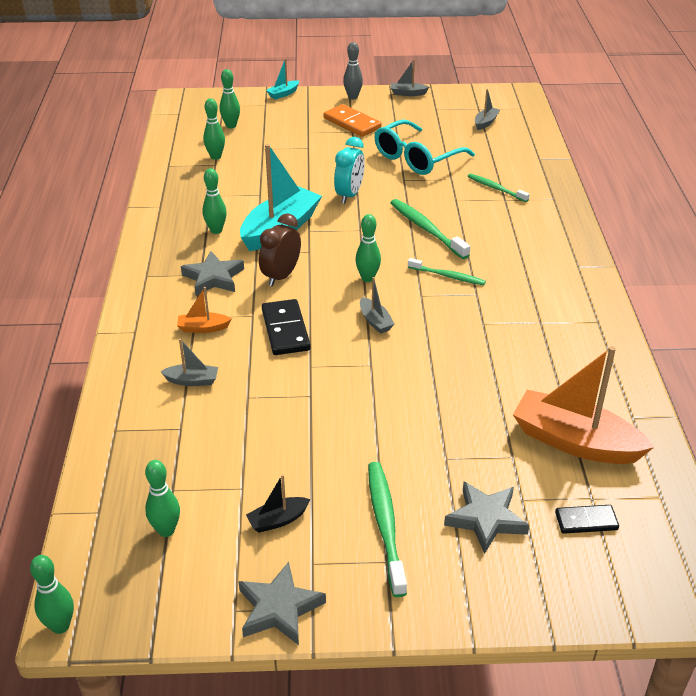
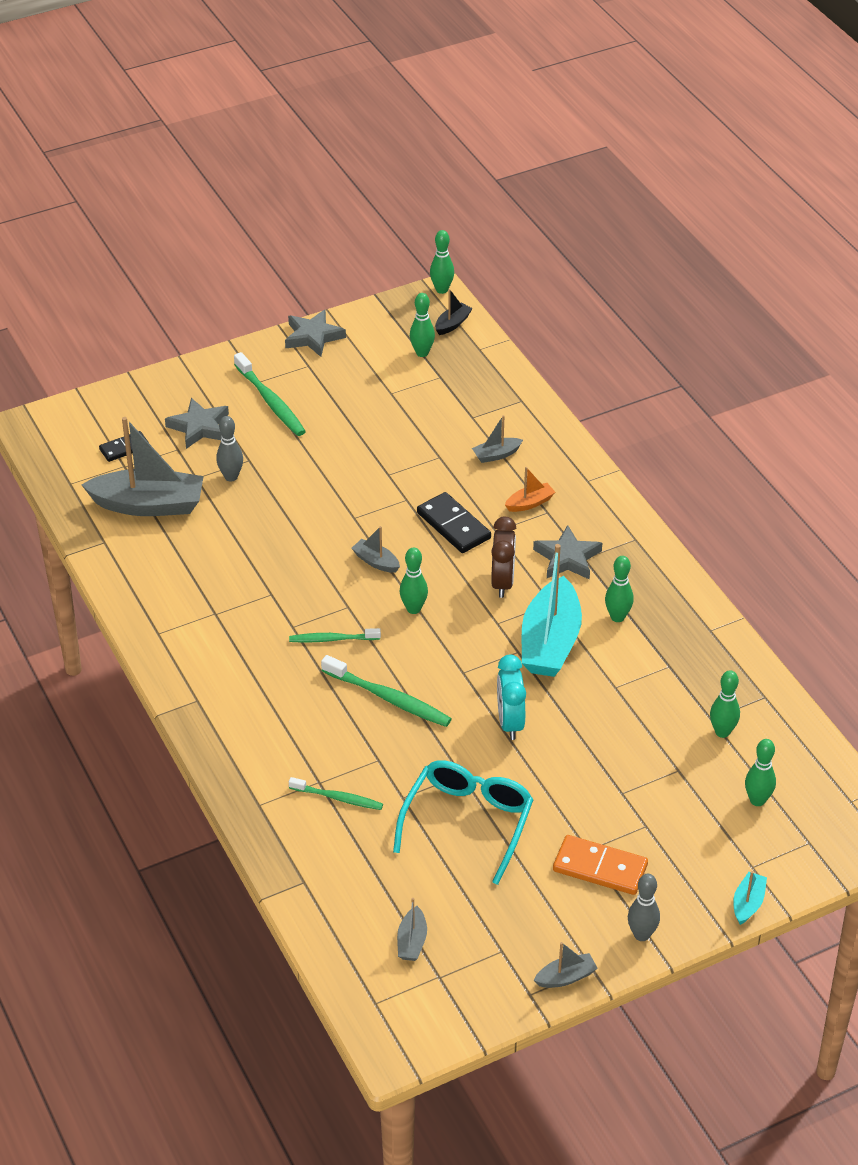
camera: 155 degrees right, 5 degrees up
black boat [246,474,311,533] -> black boat moved to [435,289,473,335]
orange boat [513,346,654,464] -> grey boat [82,417,204,516]
none -> grey bowling pin [216,416,243,482]

